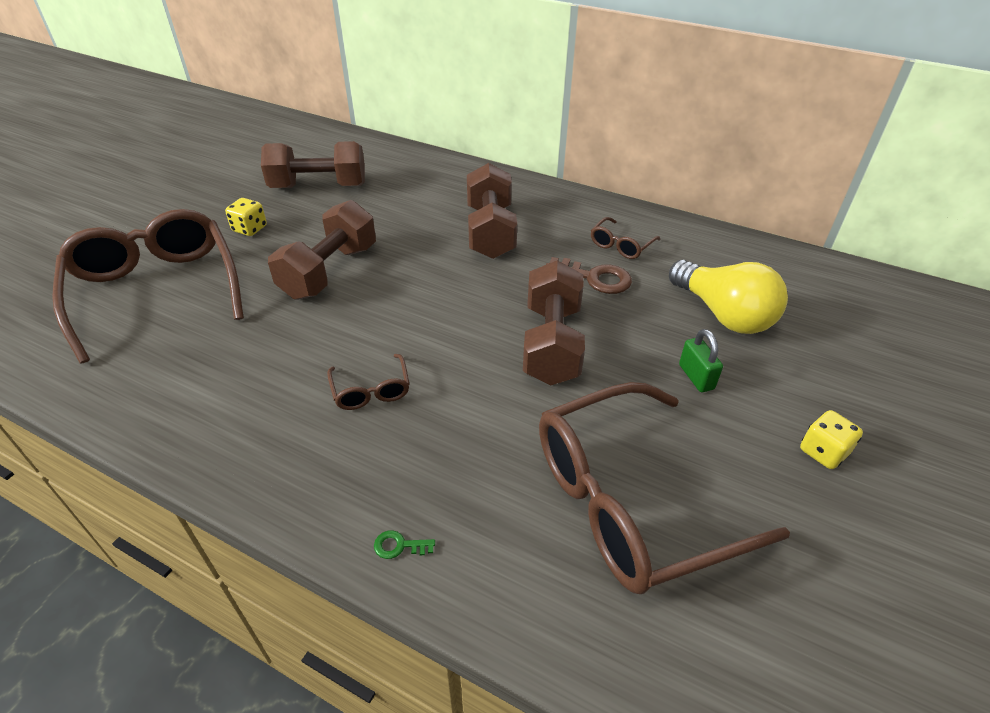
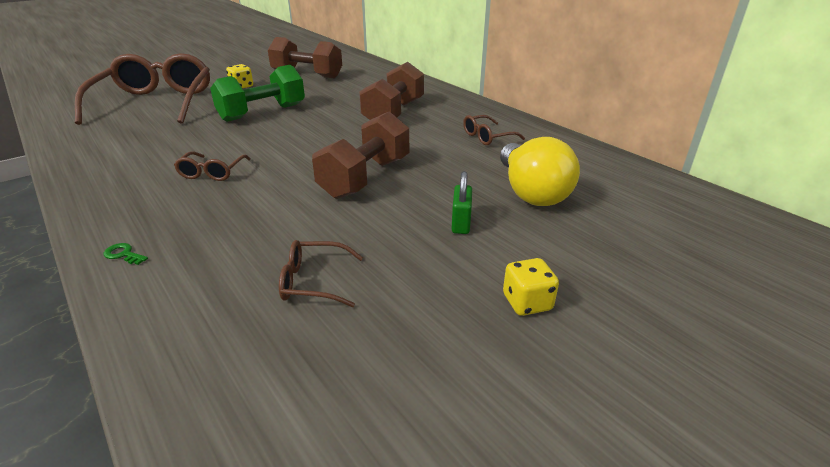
camera: 25 degrees right, 10 degrees down
brown dumbbell [268,200,376,300] -> green dumbbell [210,65,305,122]
brown glasses [539,382,790,594] -> brown glasses [279,240,363,307], size x0.42
brown key [546,257,632,294] -> none

